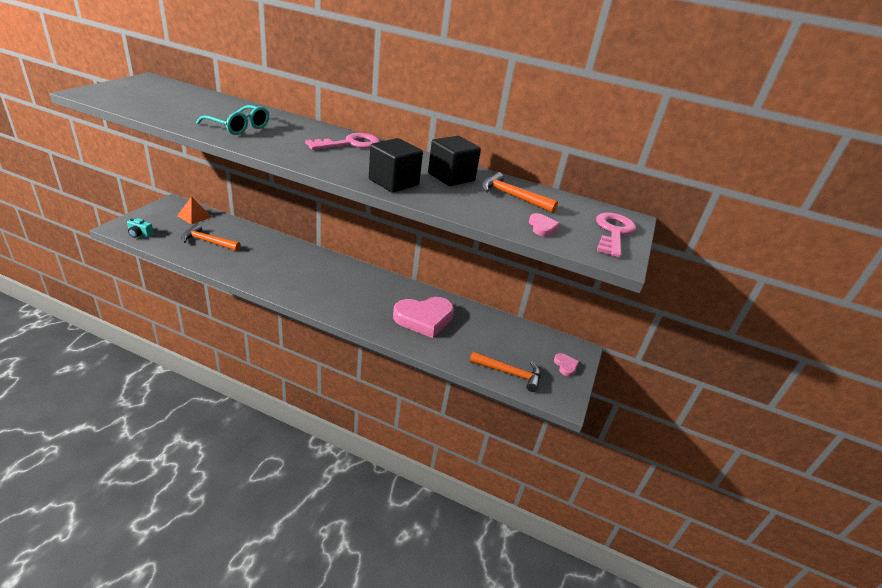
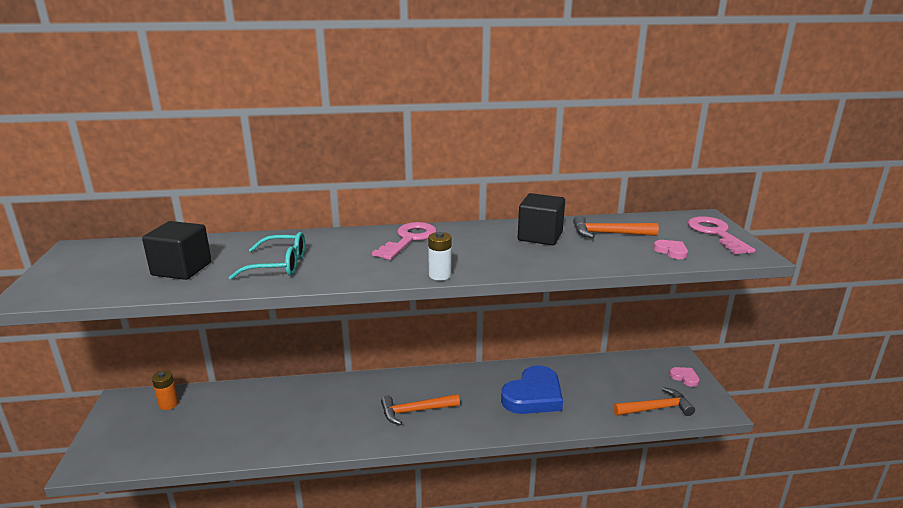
camera: 25 degrees left, 10 degrees down
turquoise camera [127,218,154,238] -> none
orange pyramid [177,196,212,225] -> orange battery [152,370,179,410]
orange hammer [181,224,241,251] -> orange hammer moved to [381,394,460,425]
black cube [369,138,423,193] -> black cube moved to [142,221,212,280]
pink heart [393,297,454,338] -> blue heart [501,365,563,414]
none -> white battery [428,232,452,280]

